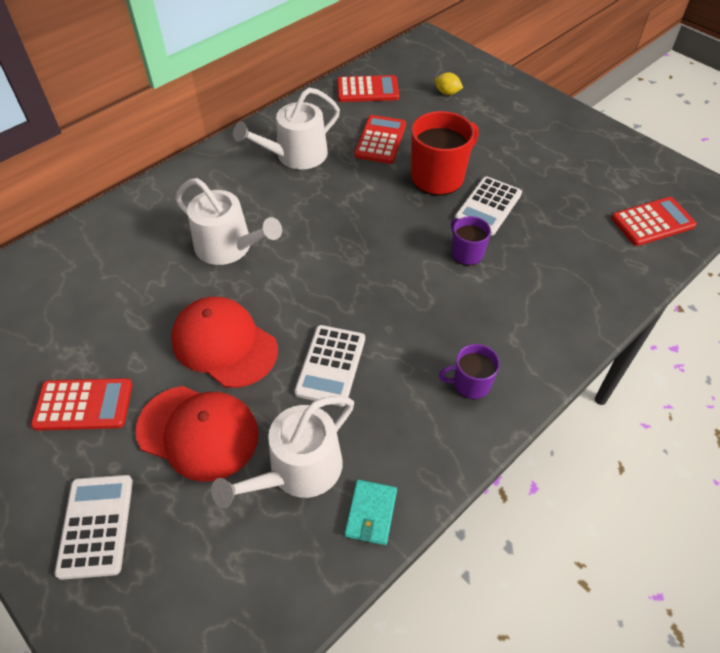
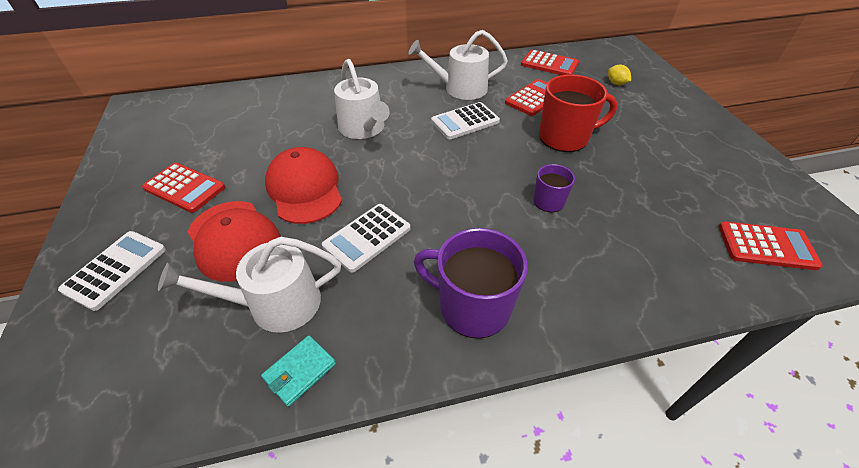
camera: 30 degrees right, 5 degrees down
purple mug [439,344,500,399] -> purple mug [414,228,528,339], size x1.82
white calculator [455,176,522,235] -> white calculator moved to [431,102,500,139]

